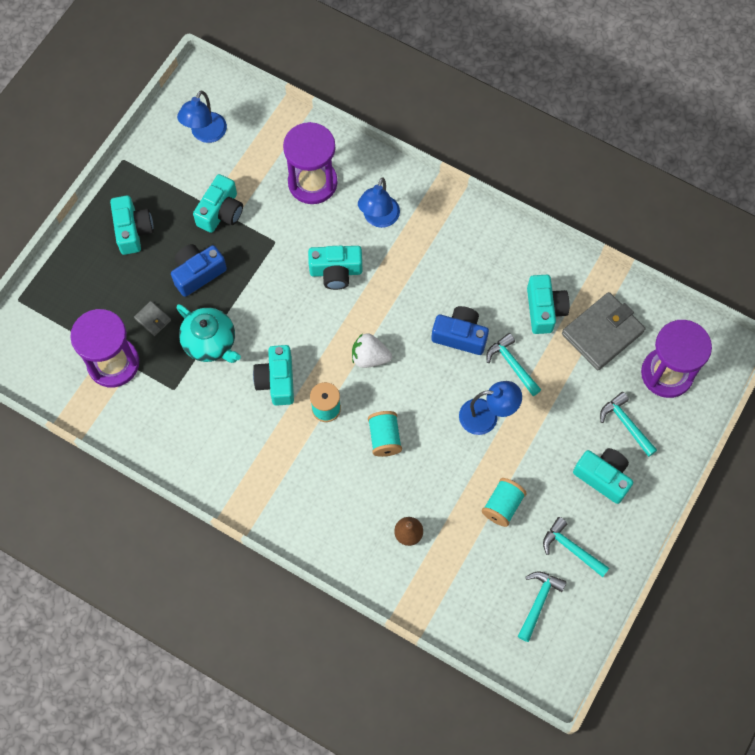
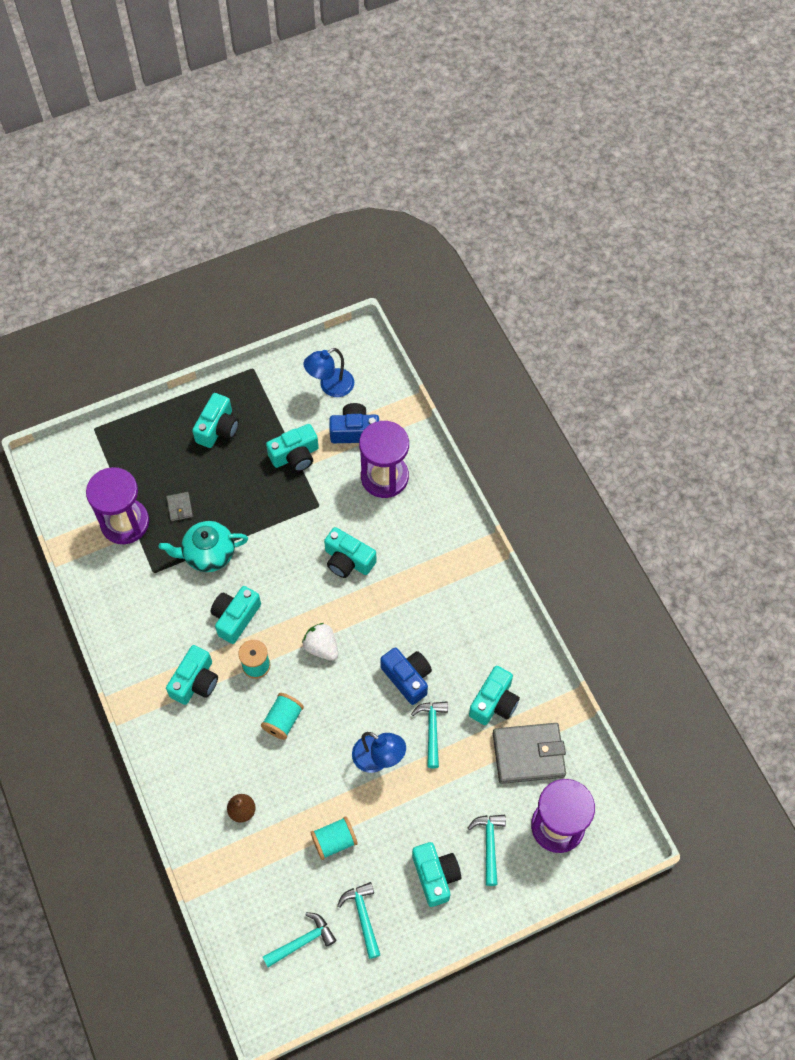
camera: 35 degrees right, 5 degrees down
blue camera [171,244,227,297] -> blue camera moved to [329,403,379,443]
turquoise teapot [177,304,241,363] -> turquoise teapot turned 90 degrees clockwise [159,521,248,572]
blue lamp [358,178,400,228] -> none
none -> turquoise camera [166,645,218,705]

